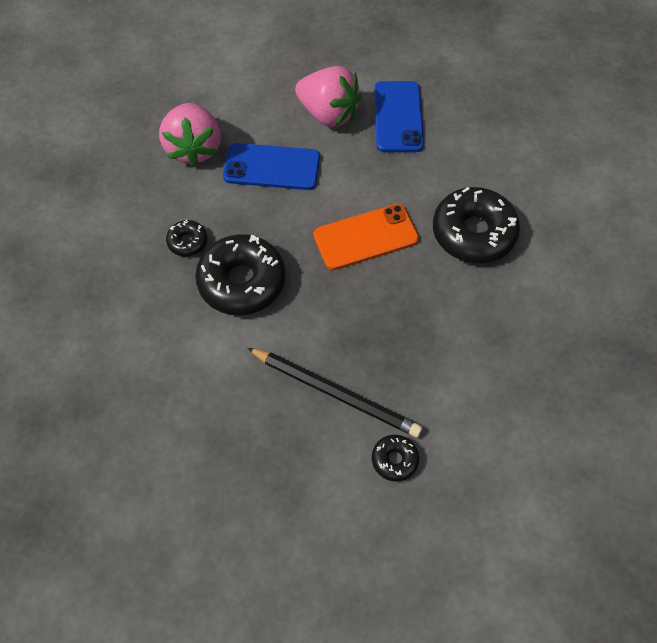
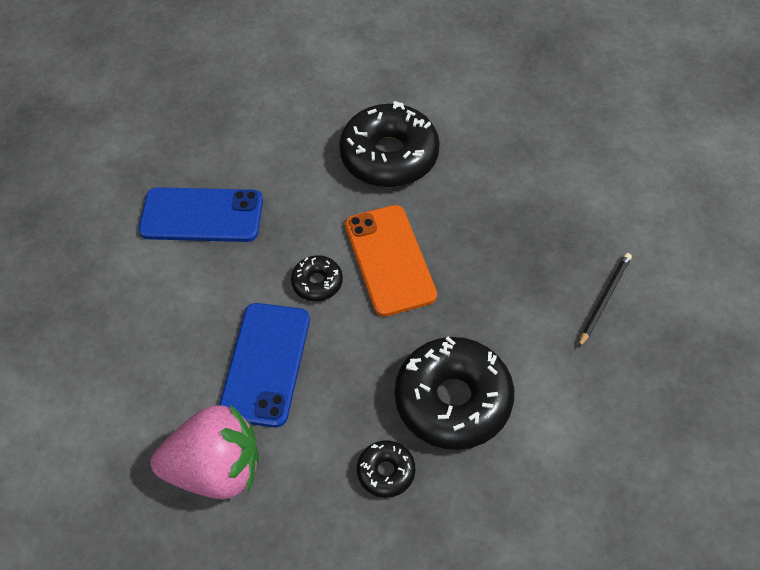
camera: 85 degrees left, 5 degrees down
black pencil [247,348,422,438] -> black pencil [578,253,632,348], size x0.55
pink strawberry [295,66,361,127] -> none
black donut [372,435,419,482] -> black donut moved to [291,255,343,301]

